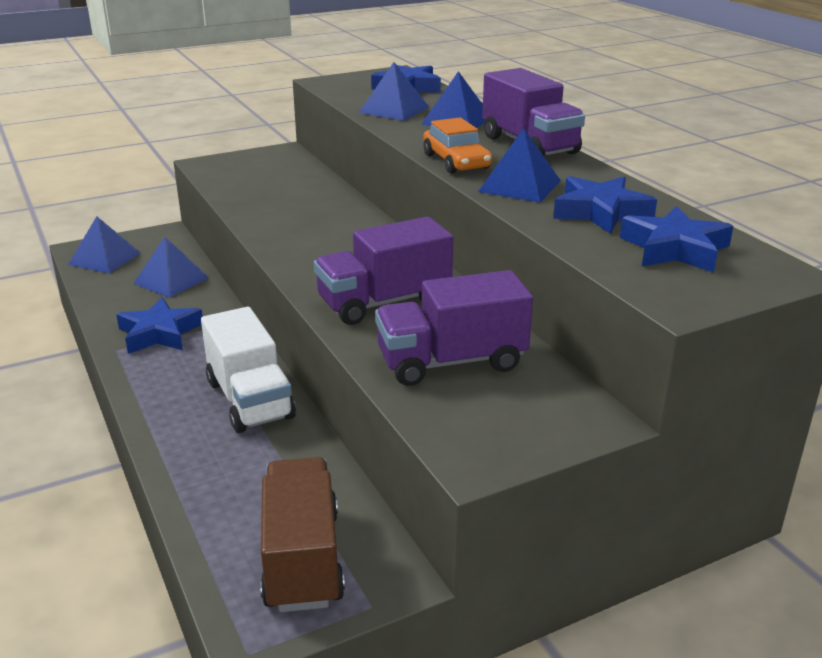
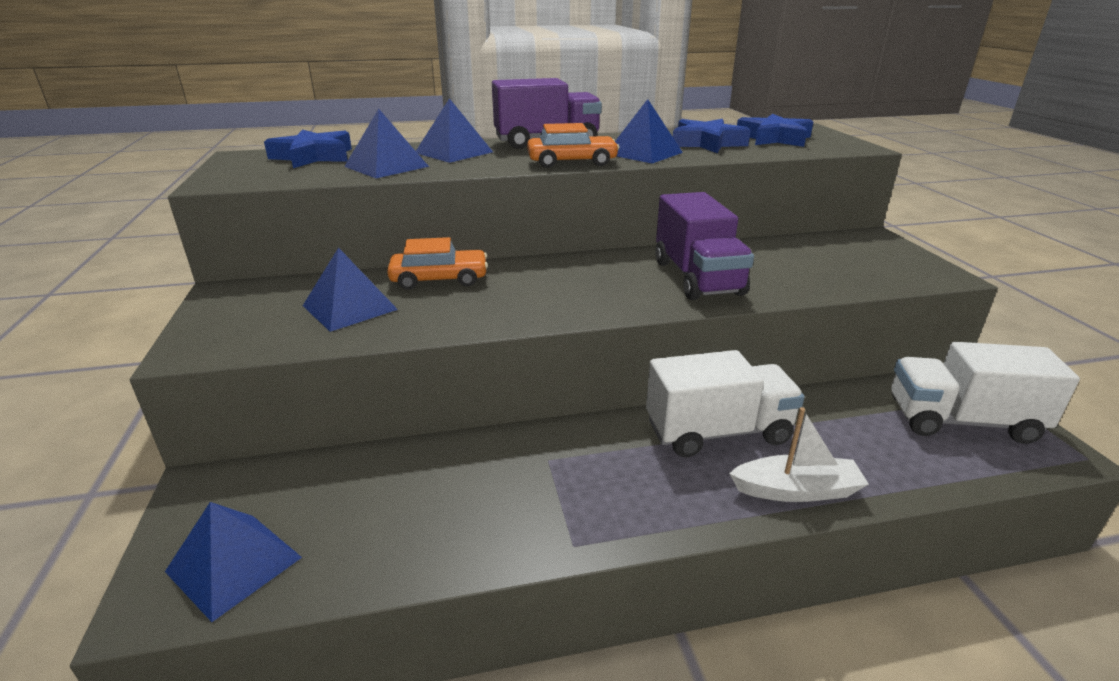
camera: 75 degrees left, 0 degrees up
blue star [116,297,203,354] -> none
blue pyramid [133,237,209,298] -> blue pyramid moved to [303,247,398,332]
brown truck [260,457,345,612] -> white truck [891,342,1080,444]
purple truck [375,270,533,386] -> none
none -> orange car [387,237,488,290]
none -> white boat [729,407,869,502]

